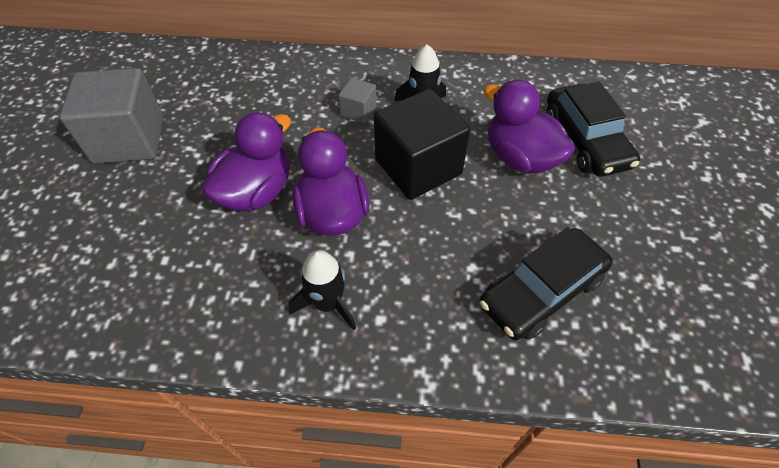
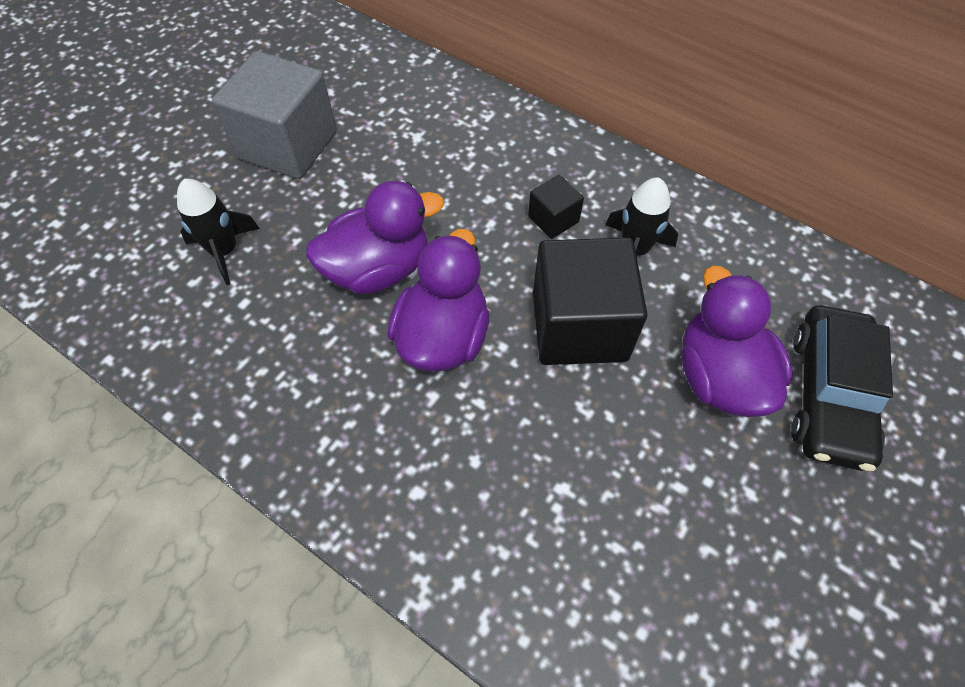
camera: 30 degrees right, 5 degrees up
black rocket [289,250,356,330] -> black rocket moved to [177,179,260,285]
grey cube [338,78,377,123] -> black cube [528,175,584,239]
black car [479,227,613,341] -> none

